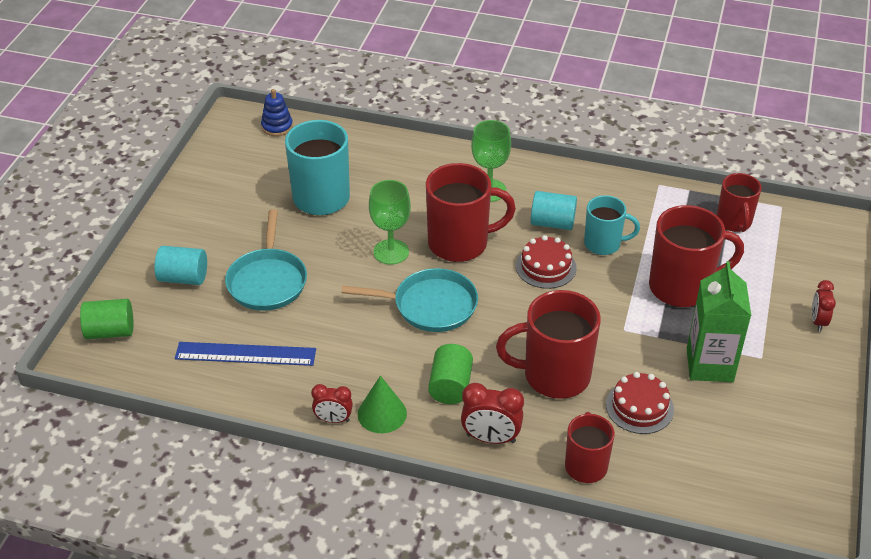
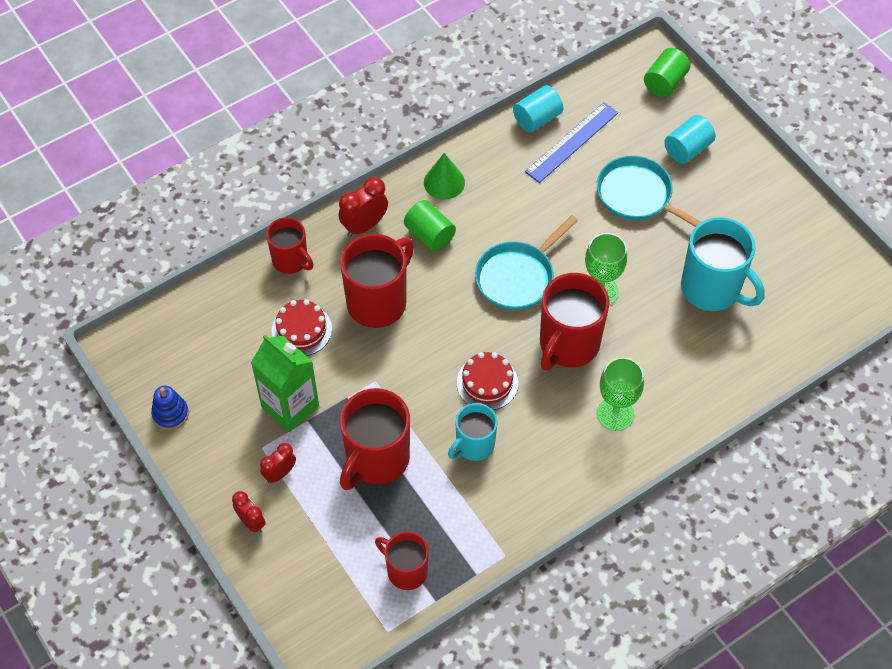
camera: 130 degrees right, 15 degrees up
blue stacking toy [261,89,293,136] -> blue stacking toy moved to [151,386,189,430]
red clock [311,384,353,423] -> red clock moved to [260,443,296,484]
turquoise cylinder [531,191,577,230] -> turquoise cylinder moved to [513,85,563,132]

